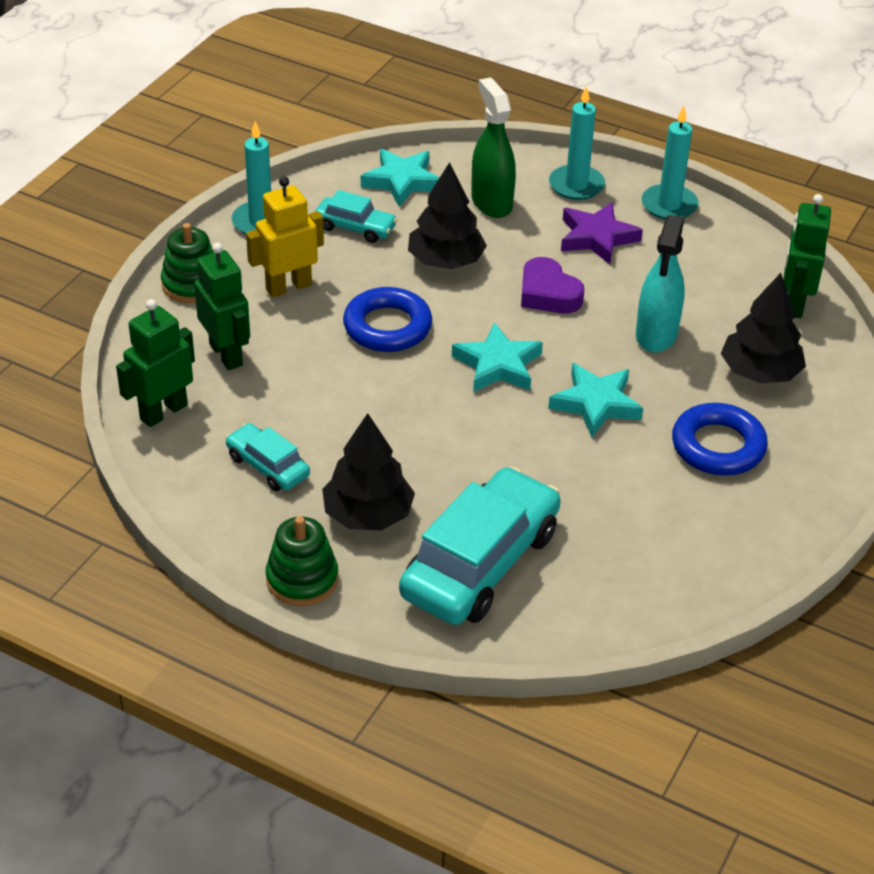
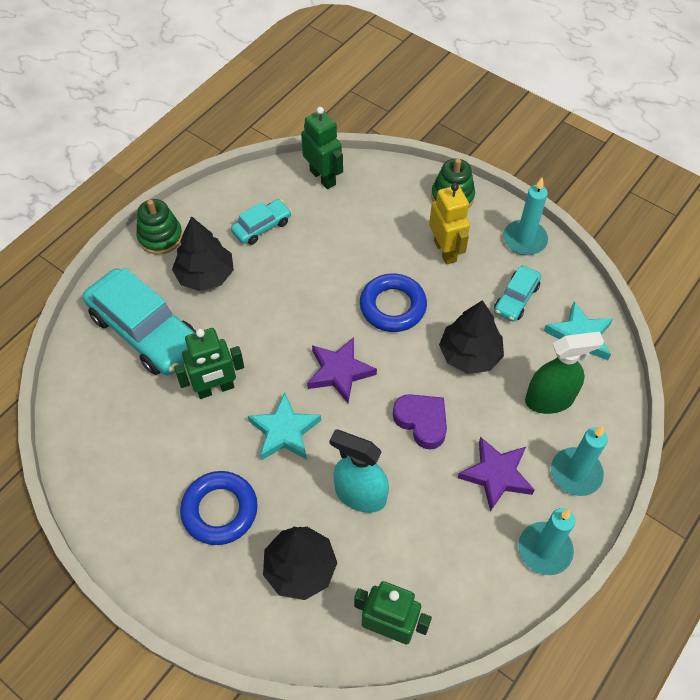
camera: 100 degrees right, 15 degrees up
green robot [194,243,250,370] -> green robot moved to [174,328,244,399]
turquoise star [452,322,543,392] -> purple star [307,337,377,403]
purple heart [521,257,584,313] -> purple heart turned 75 degrees clockwise [393,394,447,449]

